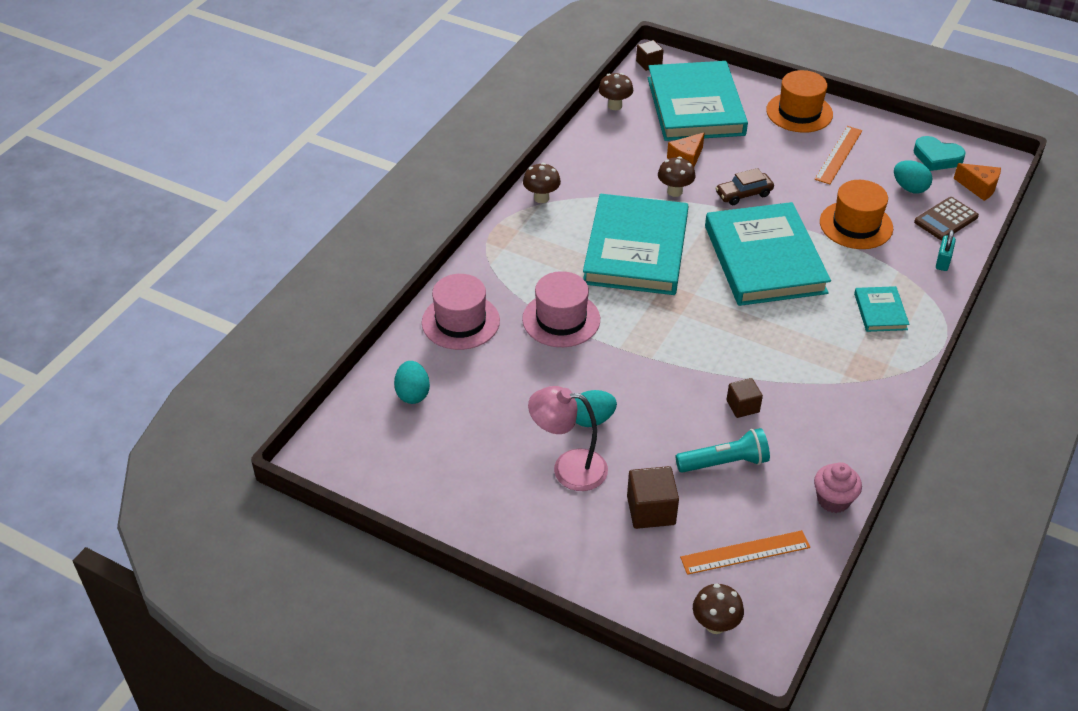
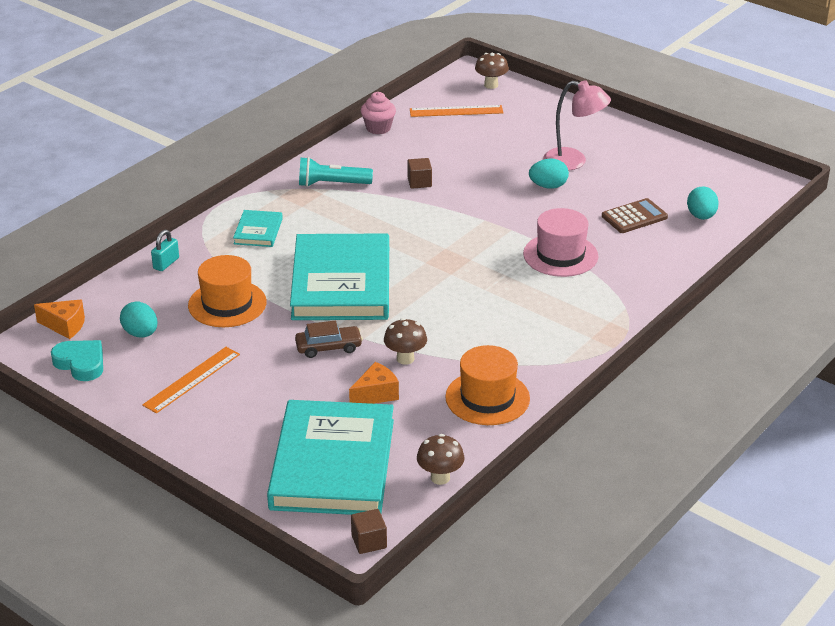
camera: 170 degrees left, 10 degrees down
pink hat [422,274,500,350] -> none
brown mushroom [523,163,561,203] -> none
turquoise book [583,194,688,295] -> none
brown cube [627,466,679,529] -> none
turquoise flashlight [676,428,770,473] -> turquoise flashlight moved to [299,157,373,187]
orange hat [766,70,833,133] -> orange hat moved to [445,345,530,425]
brown calculator [914,197,979,240] -> brown calculator moved to [602,198,668,233]
orange cheese [953,163,1001,201] -> orange cheese turned 150 degrees clockwise [34,300,85,339]

